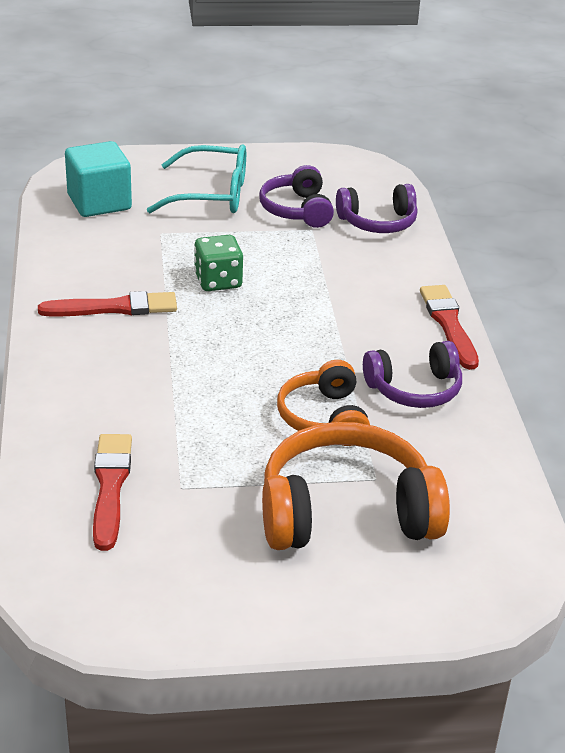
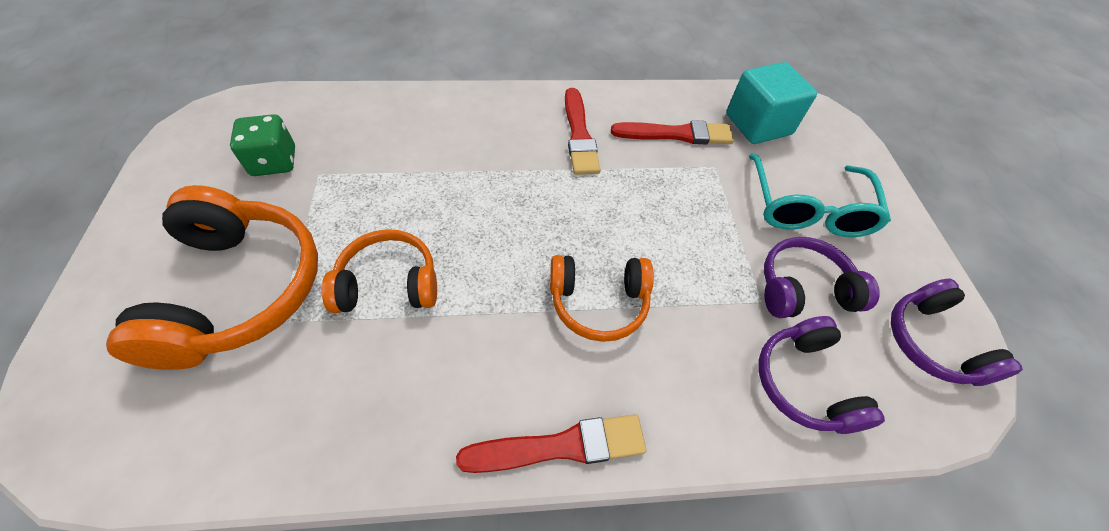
camera: 90 degrees right, 20 degrees up
red brush [93,434,132,551] -> red brush moved to [611,120,734,145]
green dice [194,235,243,291] -> green dice moved to [230,114,295,176]
purple headphones [363,341,462,408] -> purple headphones moved to [891,278,1023,386]
none -> orange headphones [550,255,654,342]

